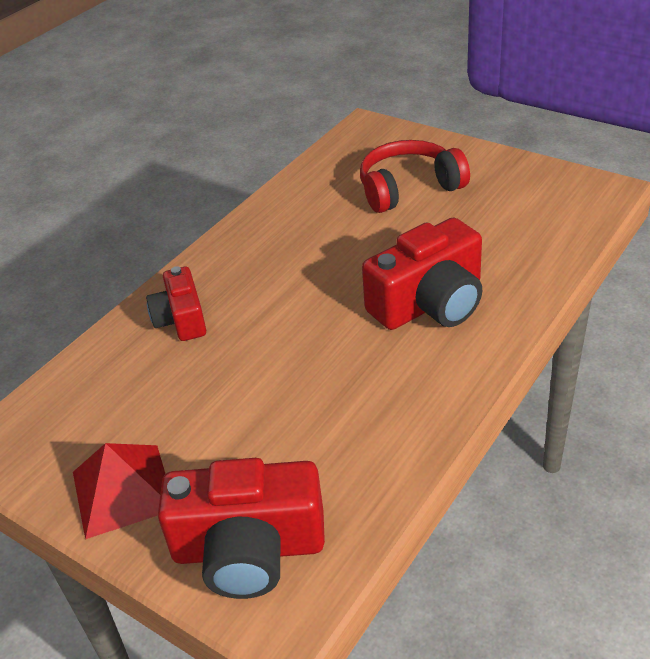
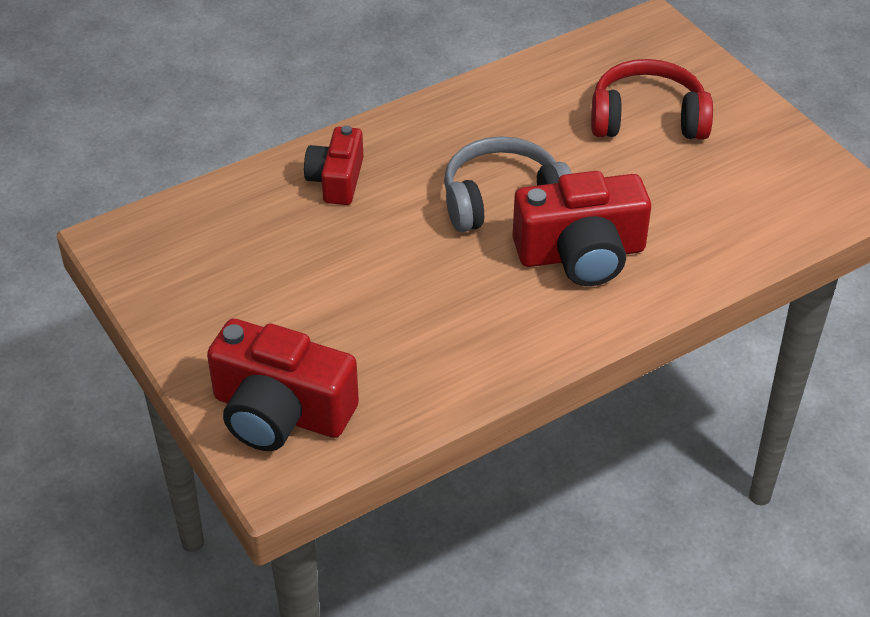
camera: 20 degrees right, 5 degrees up
red pyramid [73,443,165,539] -> none
none -> grey headphones [444,136,572,232]

